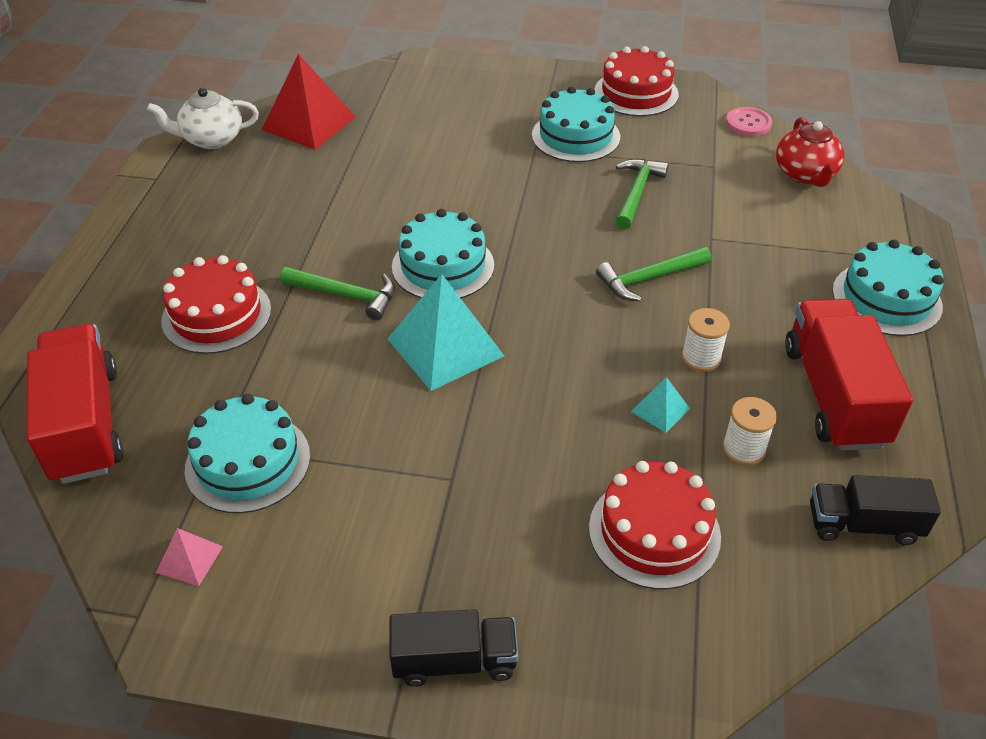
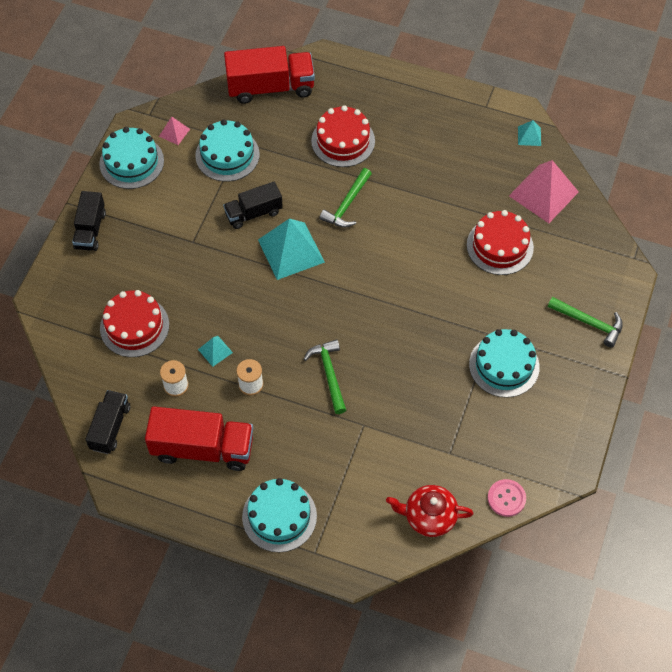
camera: 100 degrees right, 15 degrees up
white teapot [147,88,259,149] -> turquoise pyramid [518,120,541,146]
red pyramid [262,54,356,150] -> pink pyramid [509,160,579,223]
turquoise cake [392,209,494,298] -> turquoise cake moved to [99,127,164,189]
red cake [594,46,679,116] -> red cake moved to [467,210,534,275]
green hammer [615,159,669,229] -> green hammer moved to [548,297,623,348]
none -> black truck [223,182,283,229]

